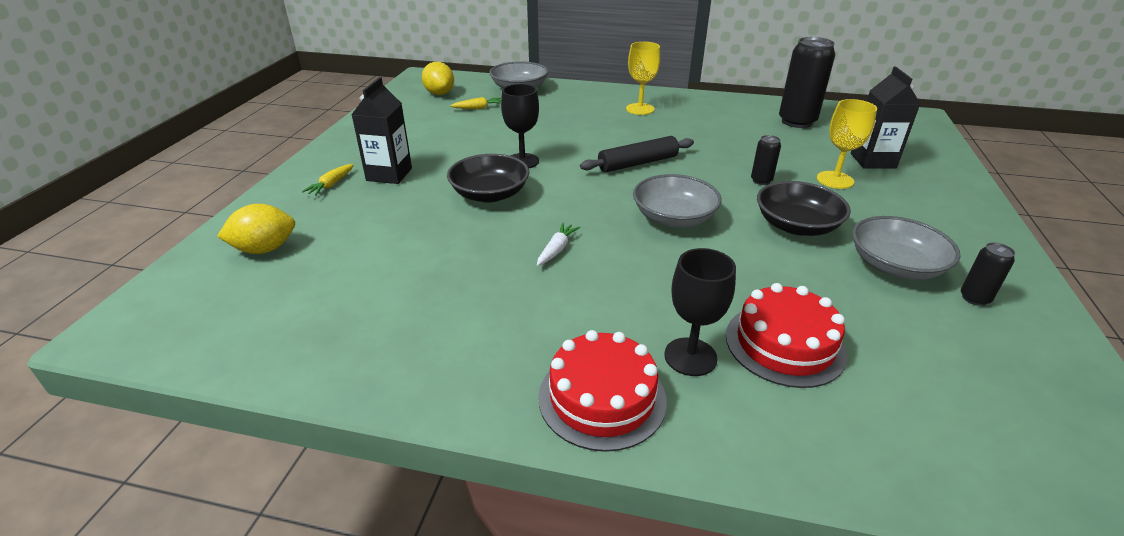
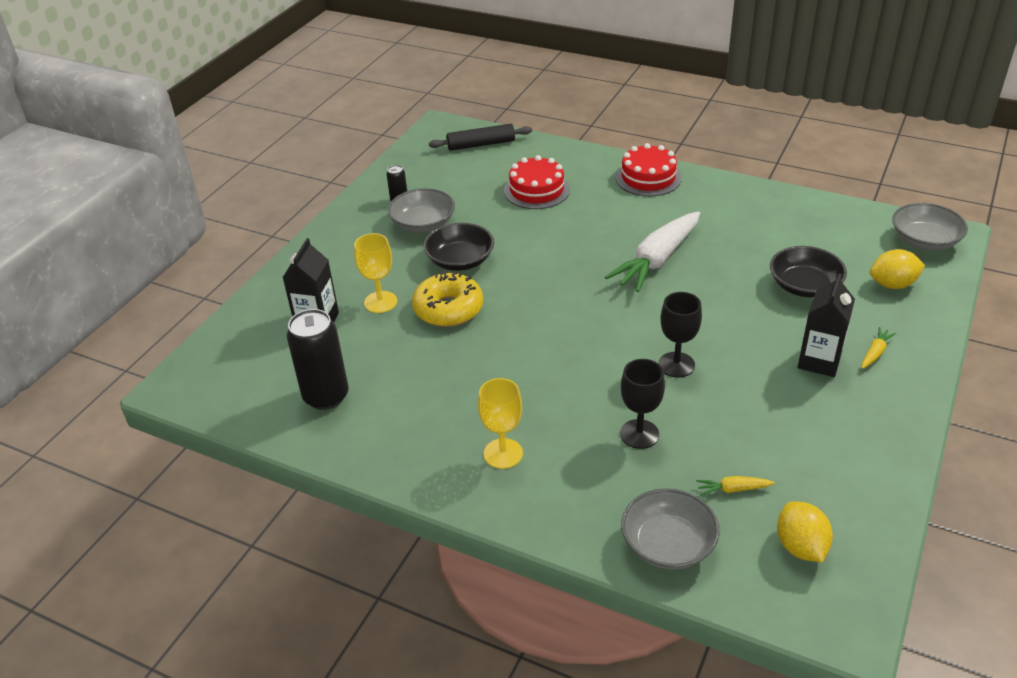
camera: 165 degrees left, 5 degrees up
black bowl [447,154,529,203] -> black bowl moved to [770,246,847,298]
white carrot [537,223,580,266] -> white carrot [605,211,700,292], size x2.44
black rolling pin [580,136,694,172] -> black rolling pin moved to [429,124,532,151]
grey bowl [633,174,722,227] -> grey bowl moved to [892,203,968,250]
black goblet [664,248,736,376] -> black goblet moved to [620,359,665,449]
black can [751,135,781,185] -> yellow donut [412,271,483,327]

